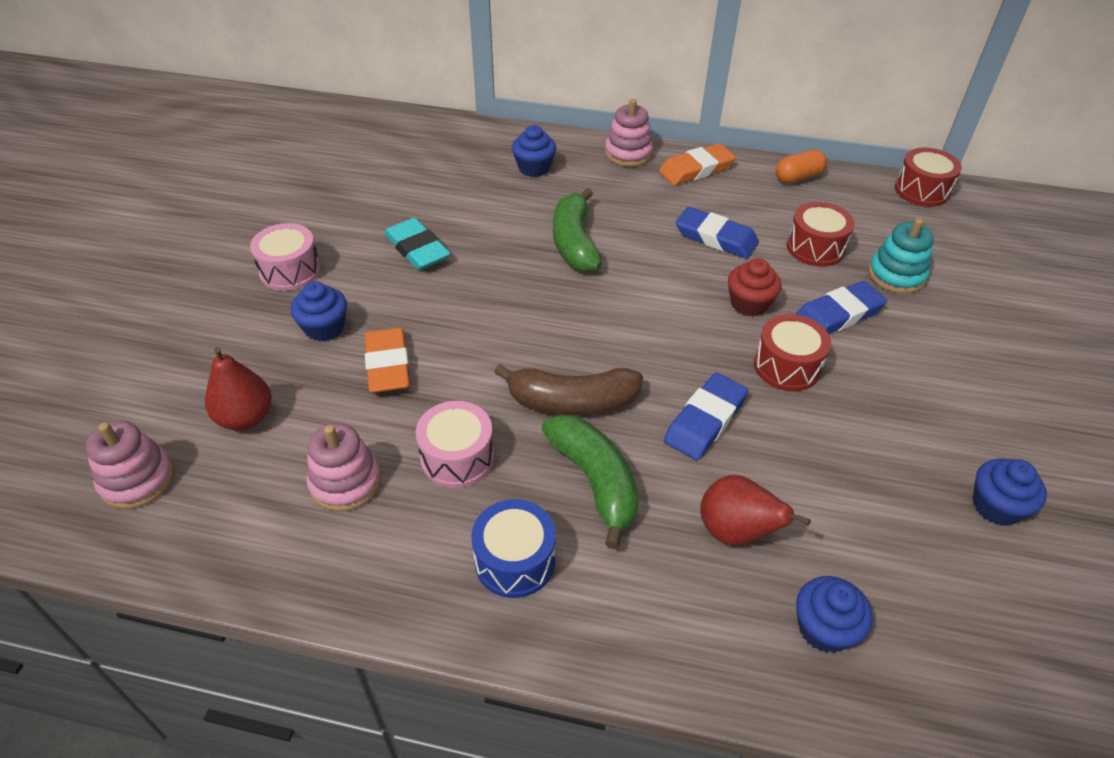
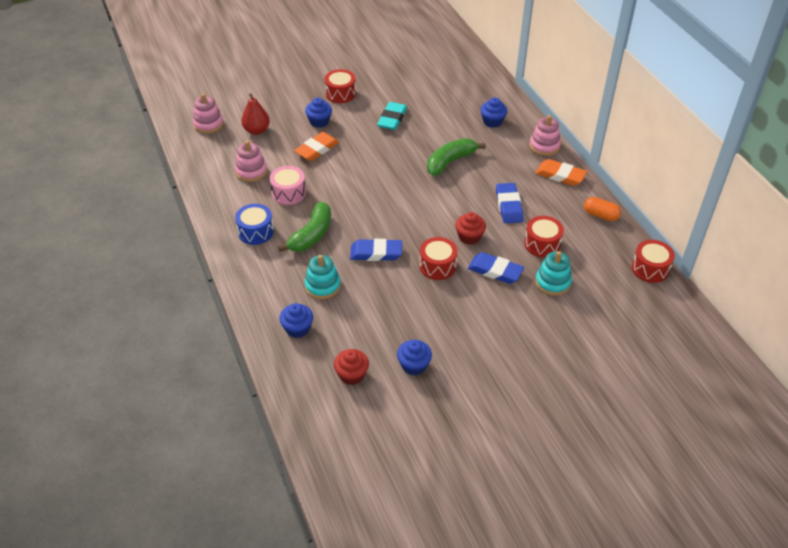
camera: 55 degrees right, 0 degrees up
pink drum [250,223,321,291] -> red drum [325,69,356,103]
brown banana [494,364,643,415] -> none
red pear [700,475,811,546] -> turquoise stacking toy [305,255,341,299]
none -> red cupcake [334,349,369,385]

